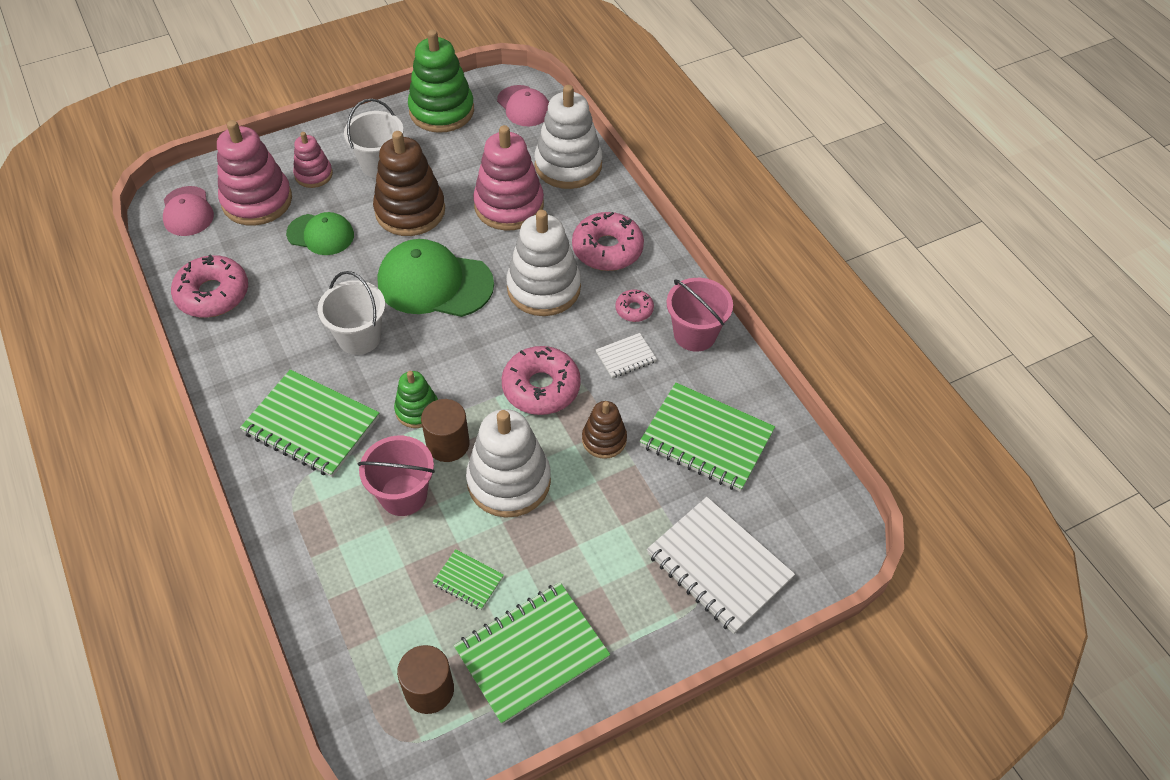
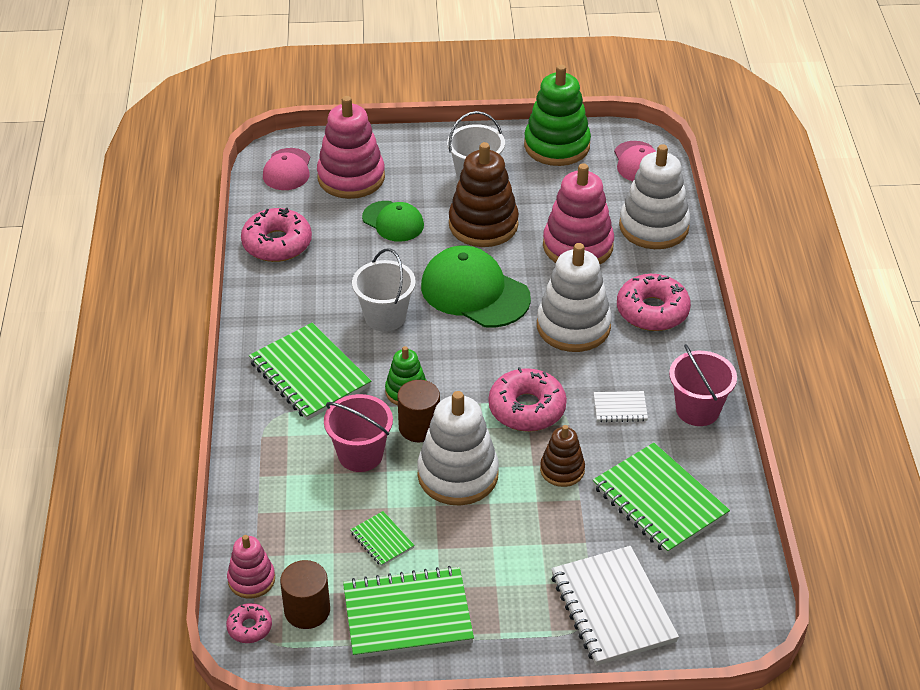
camera: 25 degrees right, 10 degrees down
pink stacking toy [293,132,333,188] -> pink stacking toy moved to [227,535,275,599]
pink donut [615,289,654,322] -> pink donut moved to [226,603,272,643]

